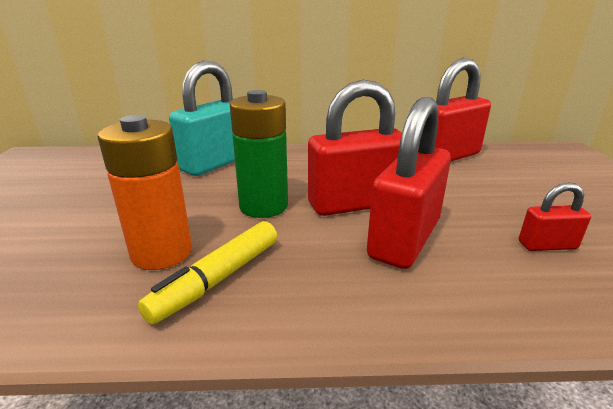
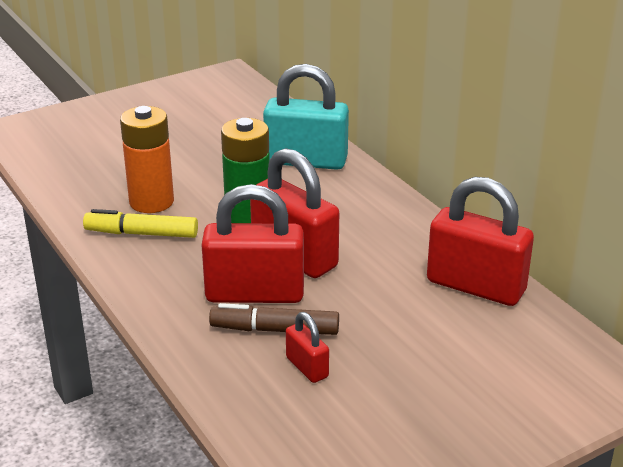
camera: 60 degrees right, 5 degrees up
none -> brown marker [209,303,339,335]

